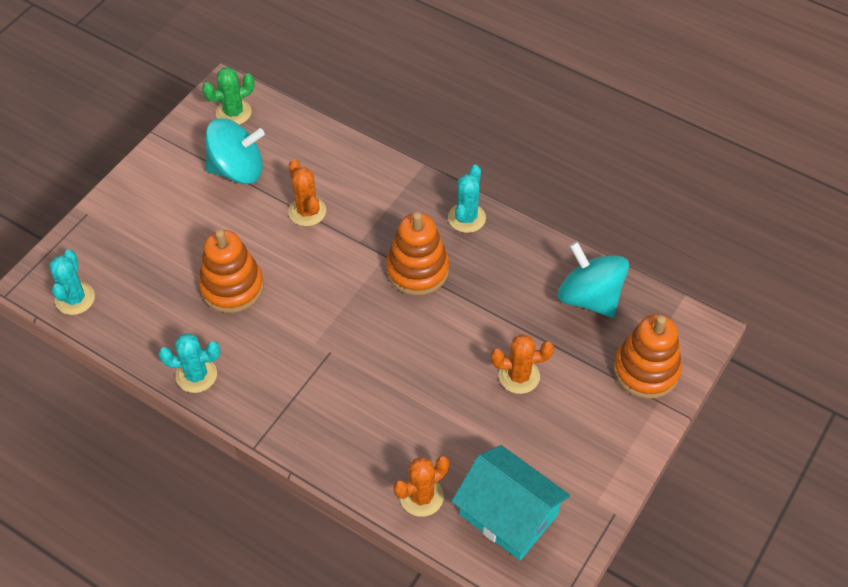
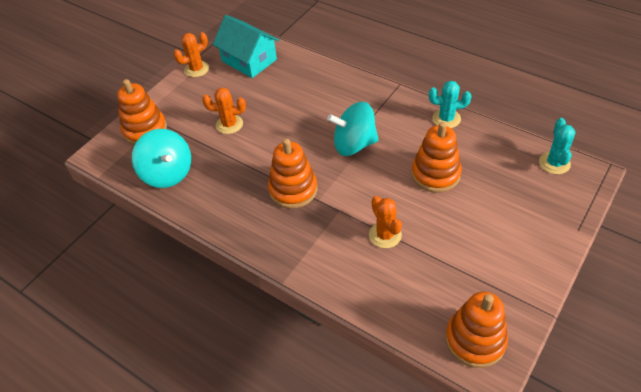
camera: 175 degrees left, 5 degrees down
green cactus [202,67,255,125] -> orange stacking toy [445,292,508,368]
turquoise spinning top [205,118,265,184] -> turquoise spinning top moved to [327,102,379,156]
orange cactus [394,456,449,517] -> orange cactus moved to [174,32,209,77]
turquoise cactus [448,165,486,233] -> none

